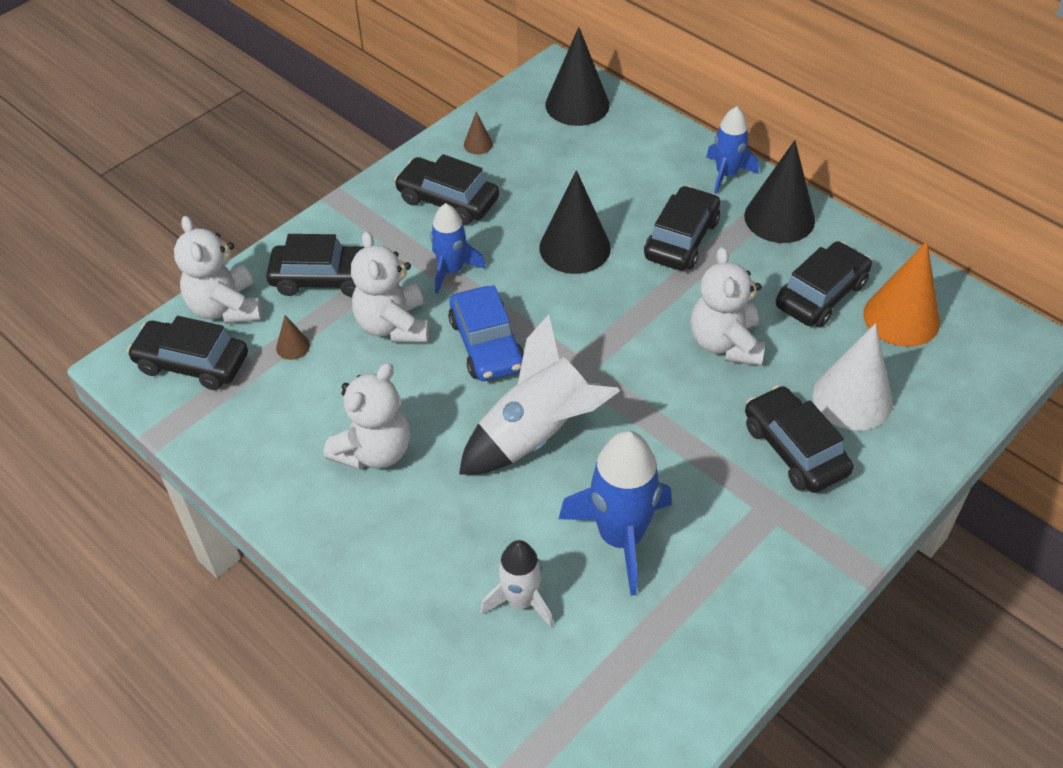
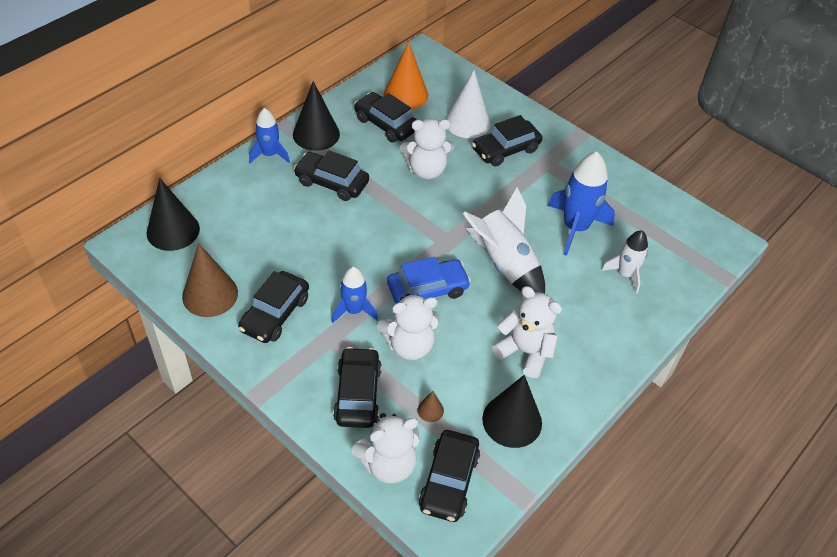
camera: 95 degrees left, 0 degrees up
brown cone [464,112,493,154] -> brown cone [182,243,238,317], size x2.26
black cone [539,170,611,274] -> black cone moved to [482,375,542,448]

